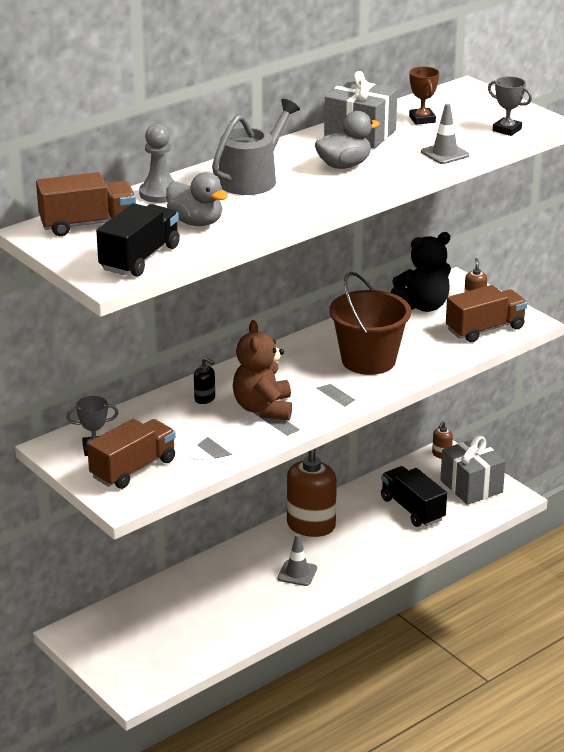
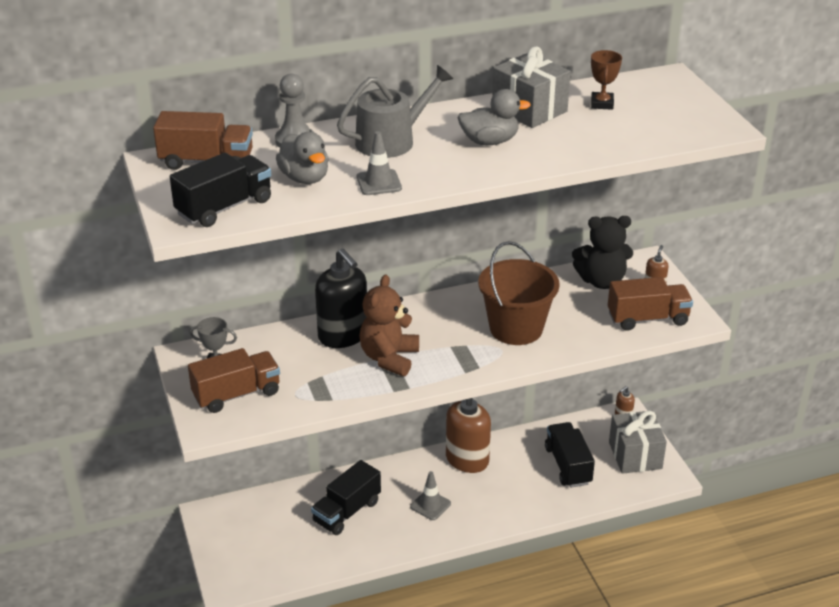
camera: 20 degrees right, 5 degrees up
black soap dispenser [194,358,215,404] -> black soap dispenser [315,248,367,348], size x2.32
grey traffic cone [421,103,469,164] -> grey traffic cone moved to [357,131,402,195]
grey trophy [488,76,532,136] -> none
none -> black truck [311,460,381,535]

